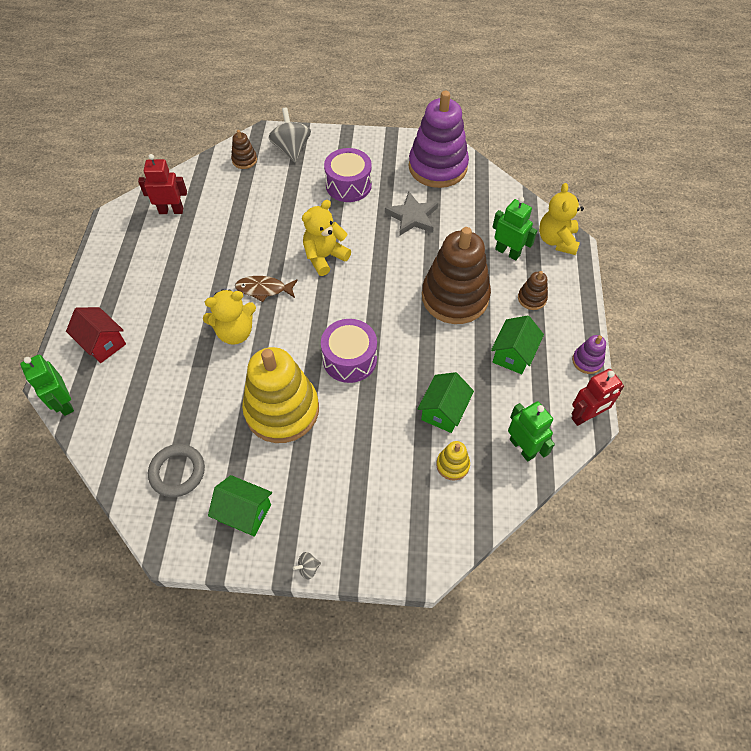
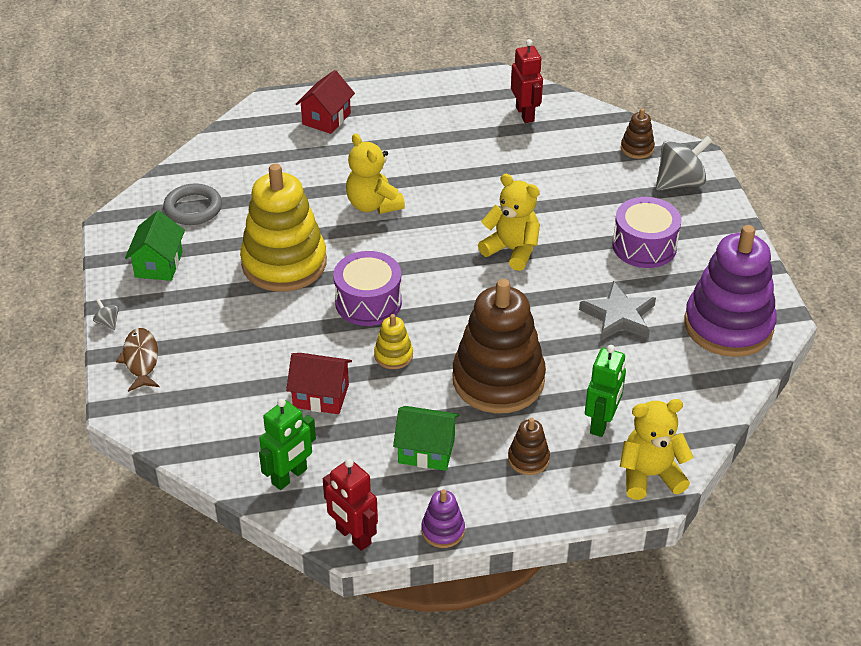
camera: 75 degrees right, 15 degrees down
green robot [20,355,74,416] -> none
brown fish [235,276,298,302] -> brown fish moved to [116,328,159,392]
green house [418,372,474,433] -> red house [286,353,352,414]
yellow stacking toy [436,441,470,481] -> yellow stacking toy moved to [374,314,413,369]

